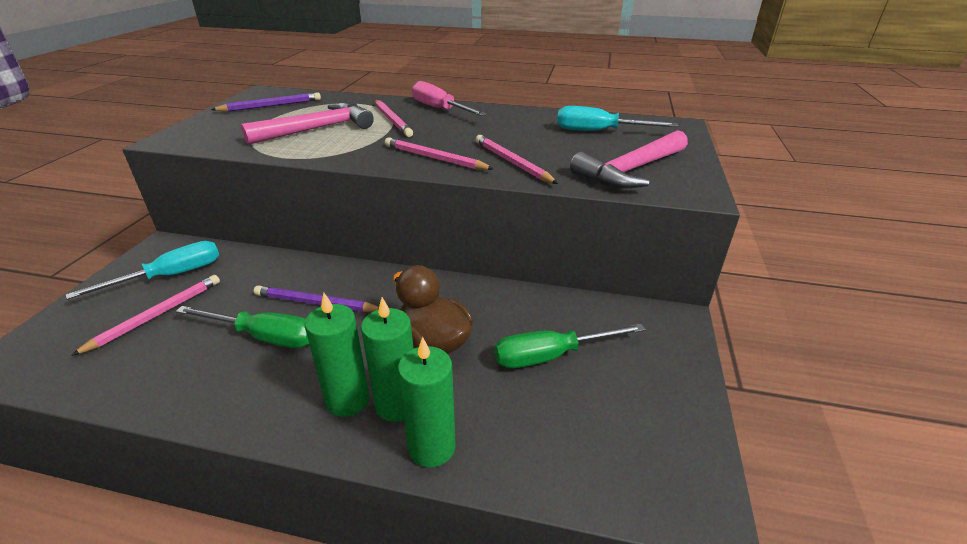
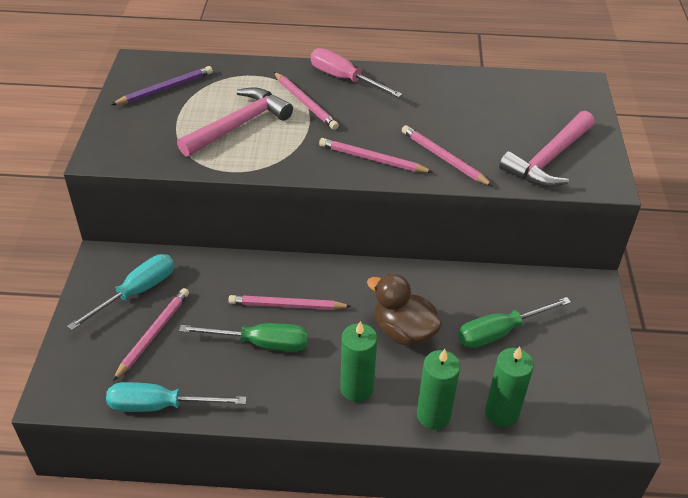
camera: 10 degrees left, 10 degrees up
purple pencil [254,286,379,312] -> pink pencil [228,295,352,310]
green candle [361,297,414,422] -> green candle moved to [485,346,534,427]
turquoise screwdriver [557,106,678,131] -> turquoise screwdriver moved to [106,382,247,412]

